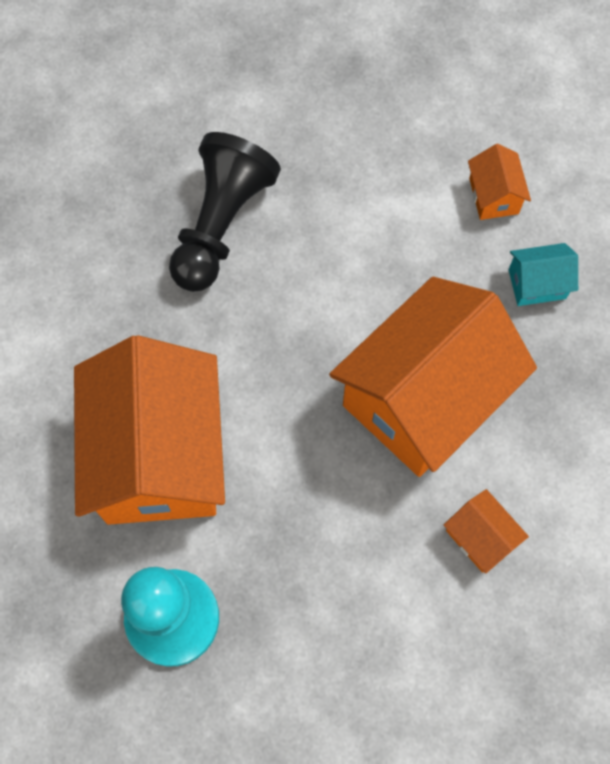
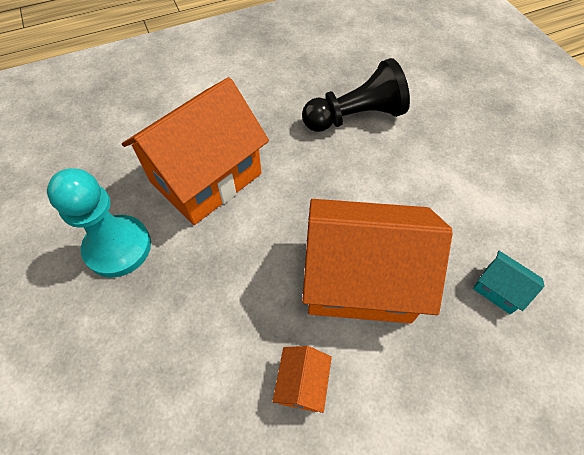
camera: 50 degrees right, 10 degrees down
orange house [468,144,531,220] -> none

